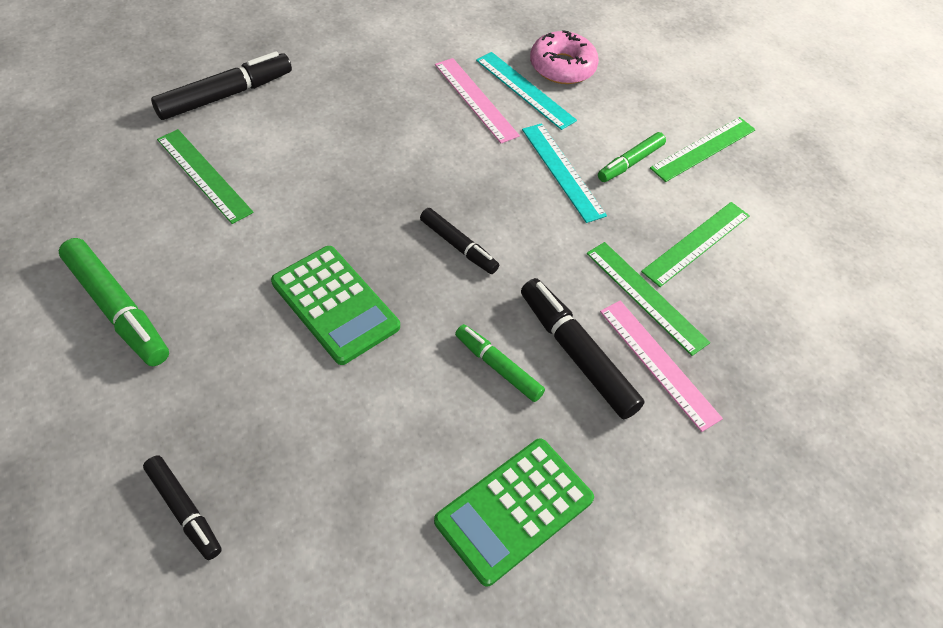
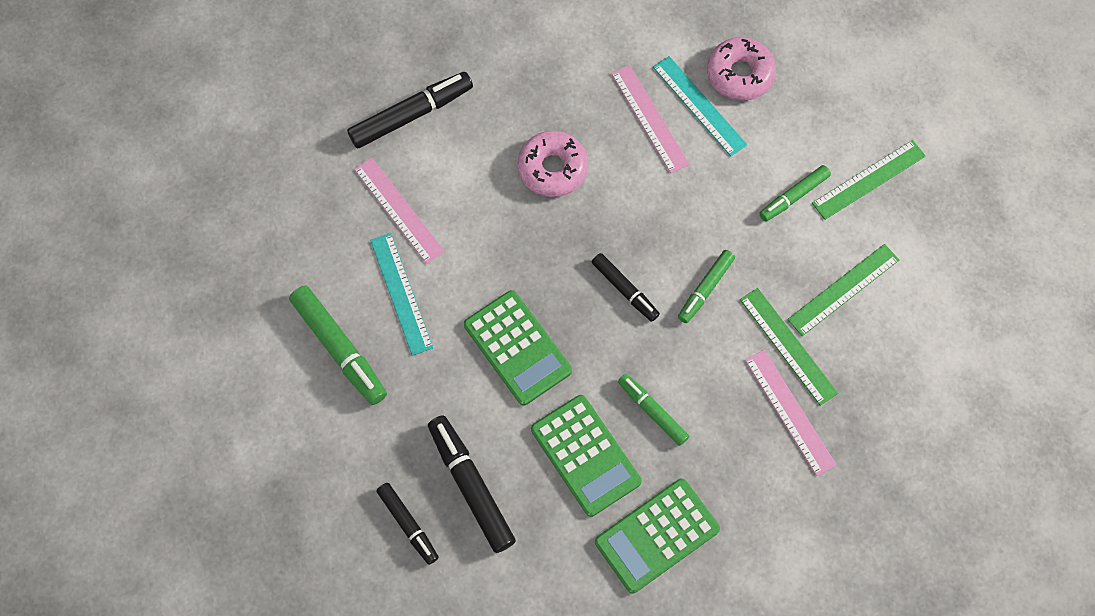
camera: 10 degrees right, 15 degrees up
green ruler [157,129,254,224] -> pink ruler [354,158,445,264]
black marker [521,278,645,419] -> black marker moved to [428,415,516,553]
turquoise ruler [522,123,607,223] -> turquoise ruler moved to [370,233,433,356]
none -> pink donut [518,131,588,197]
none -> green calculator [531,395,642,517]
none -> green marker [678,250,735,323]

